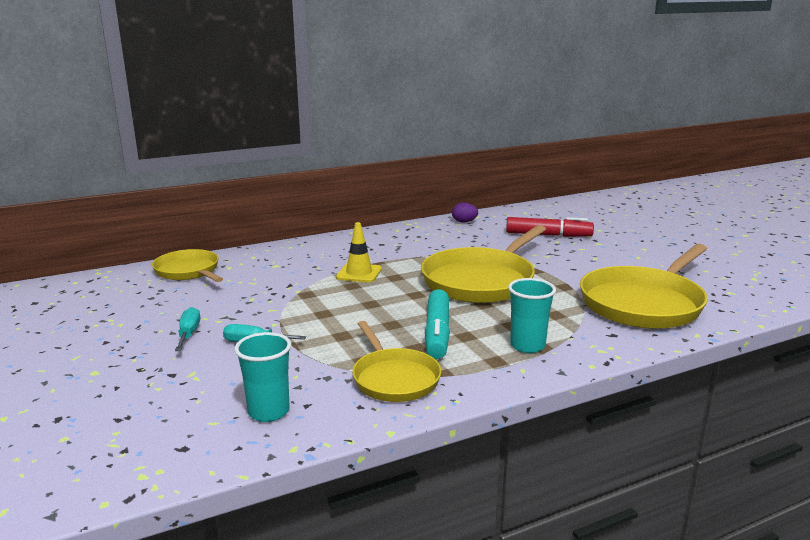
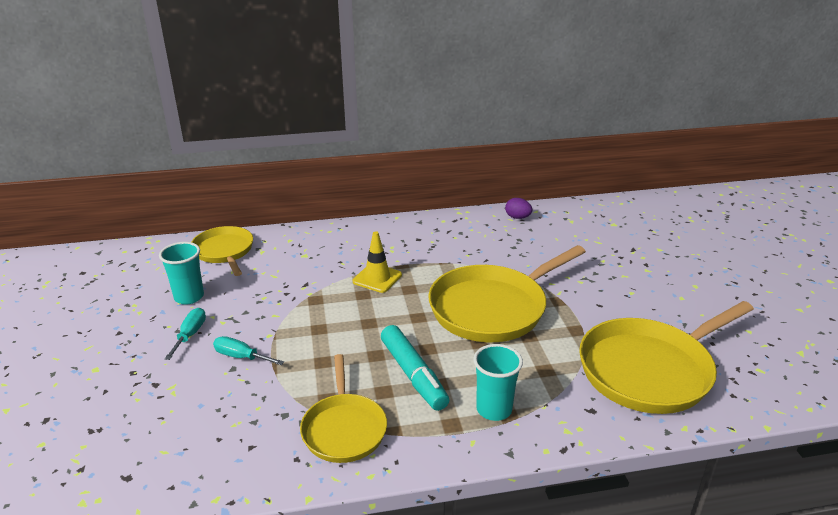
camera: 15 degrees right, 10 degrees up
turquoise cup [234,332,291,422] -> turquoise cup moved to [159,242,204,305]
turquoise marker [425,289,450,359] -> turquoise marker turned 45 degrees counterclockwise [381,325,449,411]
red marker [506,217,594,237] -> none

